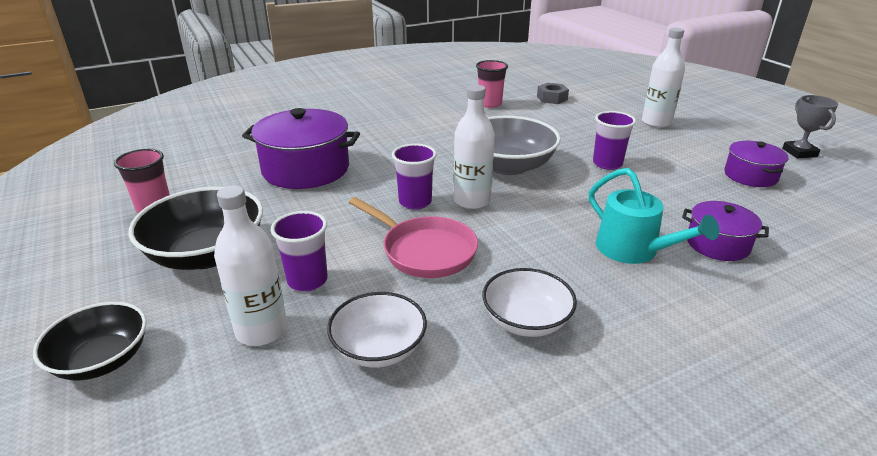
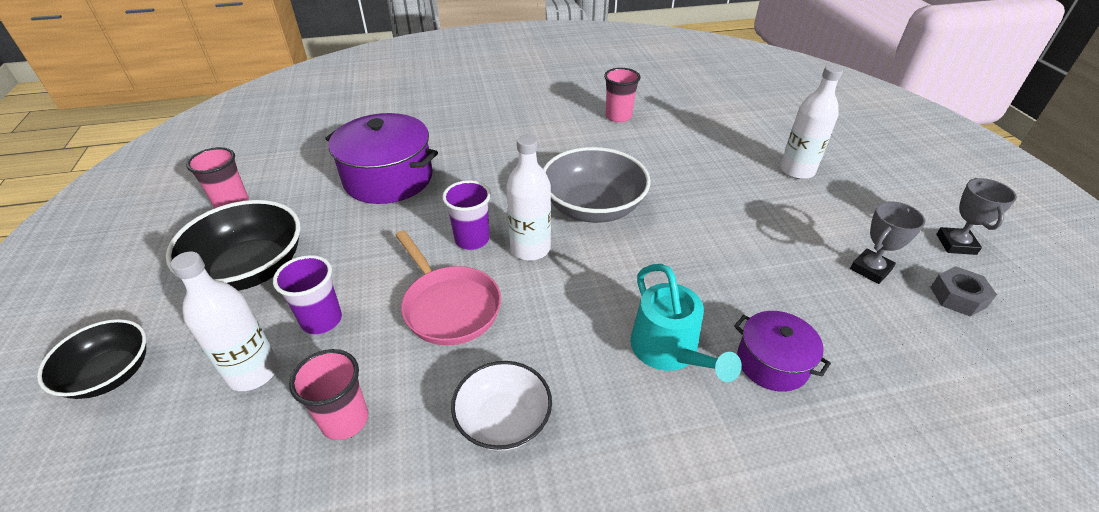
camera: 15 degrees right, 10 degrees up
white bowl [327,292,427,368] -> pink cup [289,349,368,440]
grey nut [537,83,569,104] -> grey nut moved to [930,266,997,317]
purple cup [593,111,636,170] -> none
purple pot [724,141,789,187] -> grey trophy [850,201,925,284]

